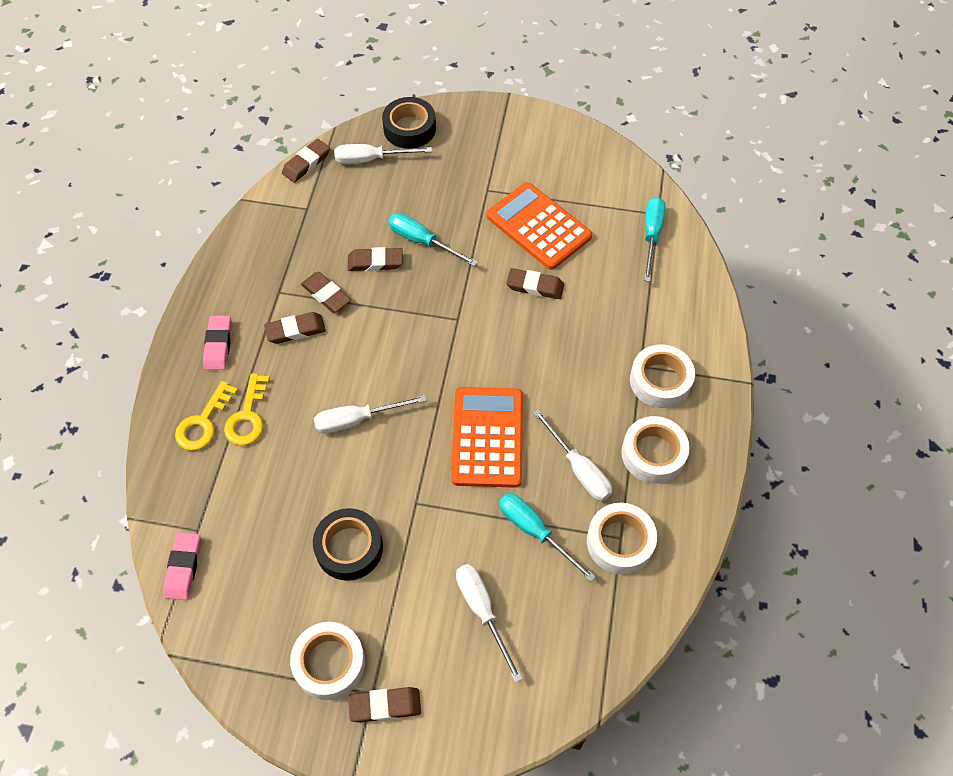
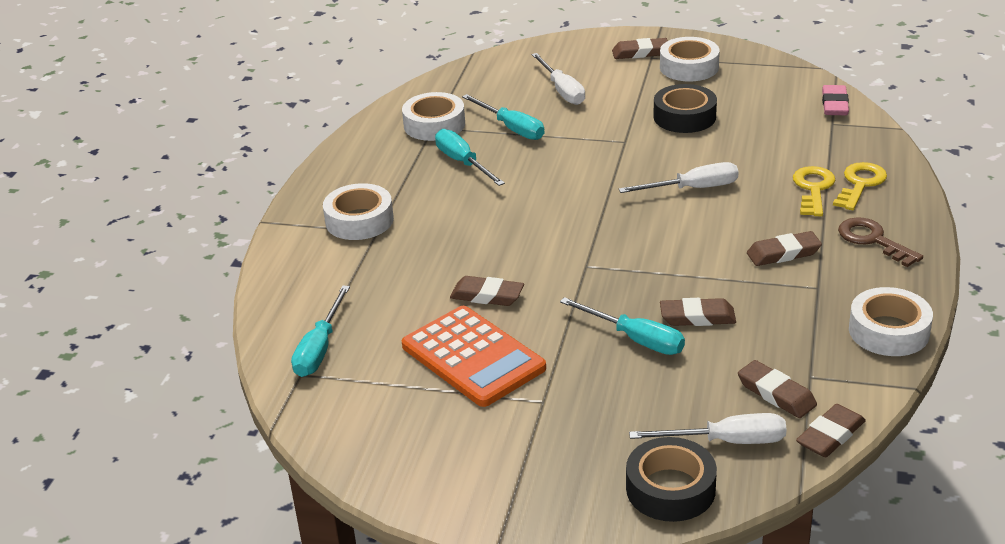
camera: 175 degrees left, 25 degrees down
pink eraser [203,316,232,370] -> brown key [838,217,923,267]
brown eraser [301,272,351,313] -> brown eraser moved to [738,360,817,418]
orange calculator [451,387,523,488] -> none
white screwdriver [533,409,612,501] -> turquoise screwdriver [435,129,505,186]
white tape [621,416,690,484] -> white tape moved to [849,287,933,356]

